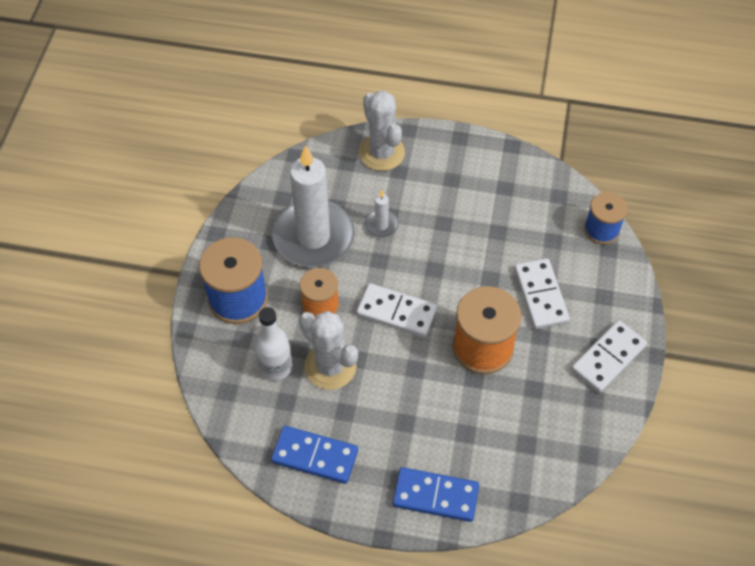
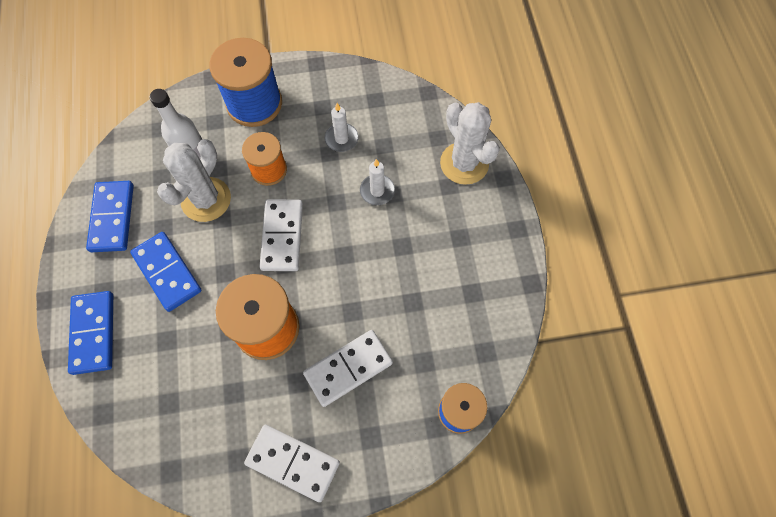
camera: 70 degrees right, 10 degrees up
white candle [272,145,355,267] -> white candle [325,103,359,152], size x0.42
white cactus [359,91,405,171] -> white cactus turned 75 degrees counterclockwise [440,102,500,185]
none -> blue domino [130,232,201,312]

